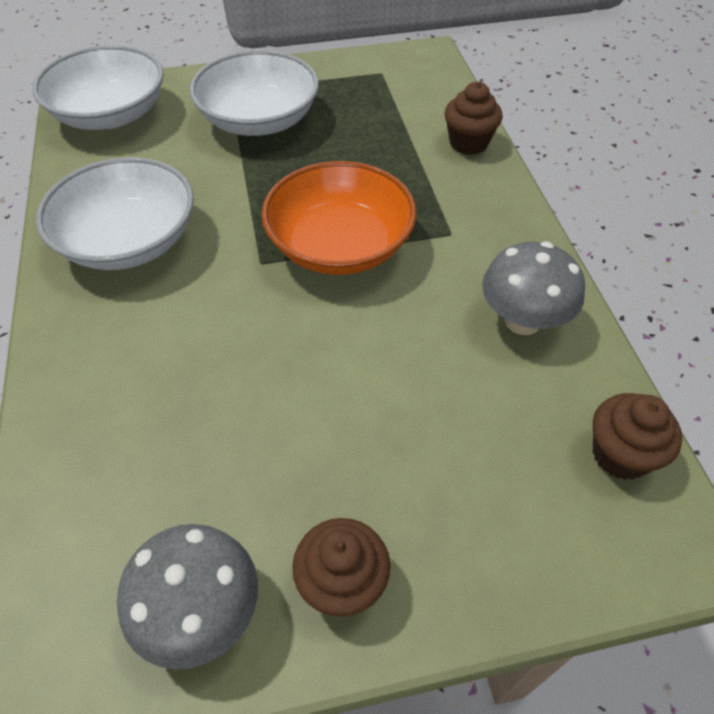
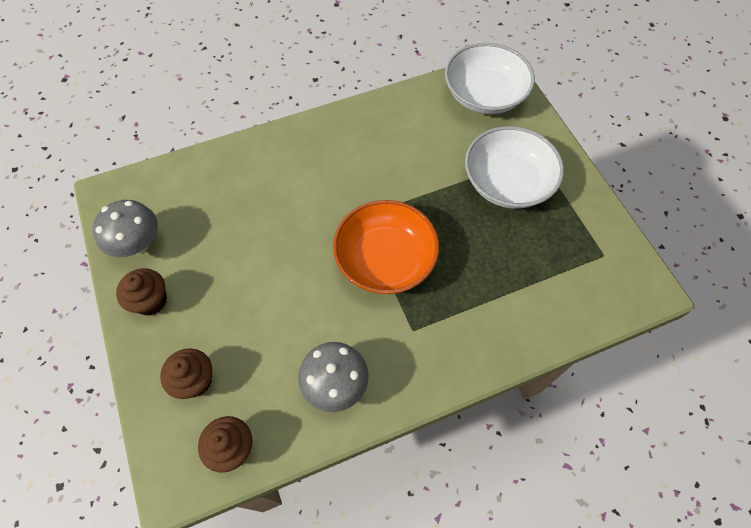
camera: 80 degrees right, 10 degrees up
white bowl [36,157,194,270] -> none
brown cupcake [445,82,502,155] -> brown cupcake moved to [160,348,212,399]

